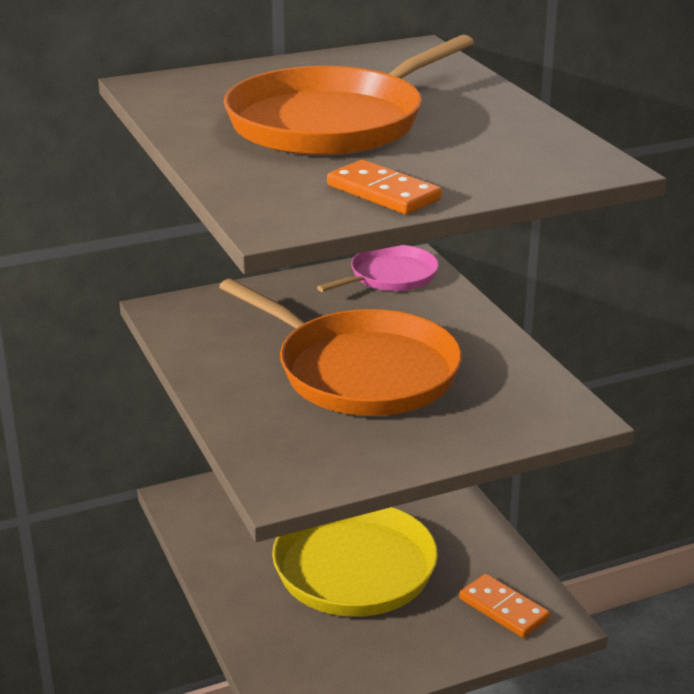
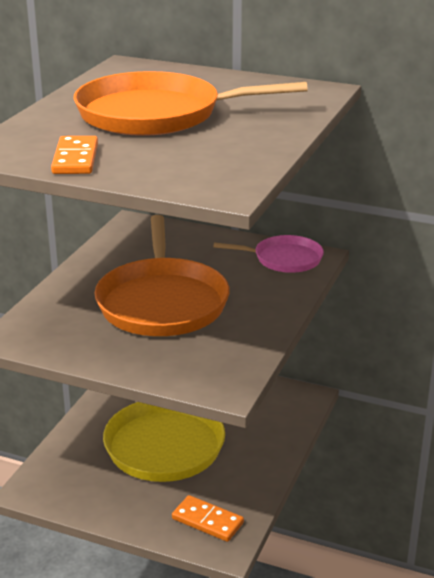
camera: 45 degrees right, 0 degrees up
orange domino [459,574,550,638] -> orange domino turned 60 degrees counterclockwise [172,495,244,542]

